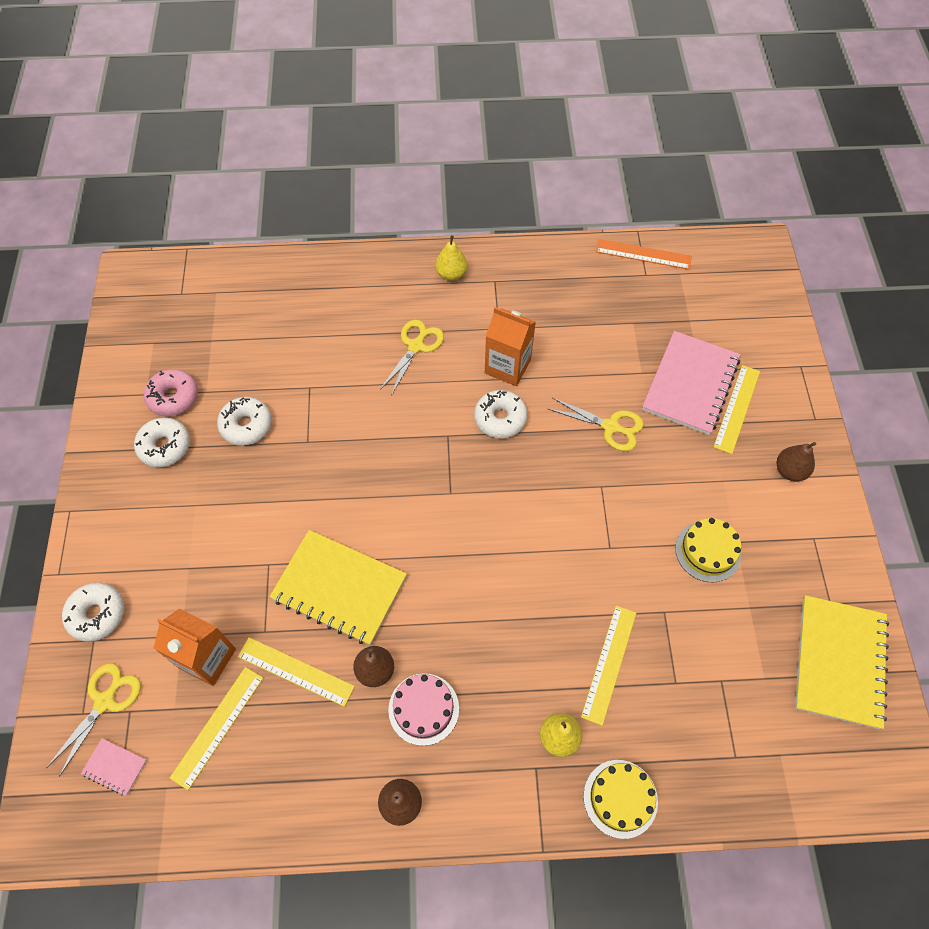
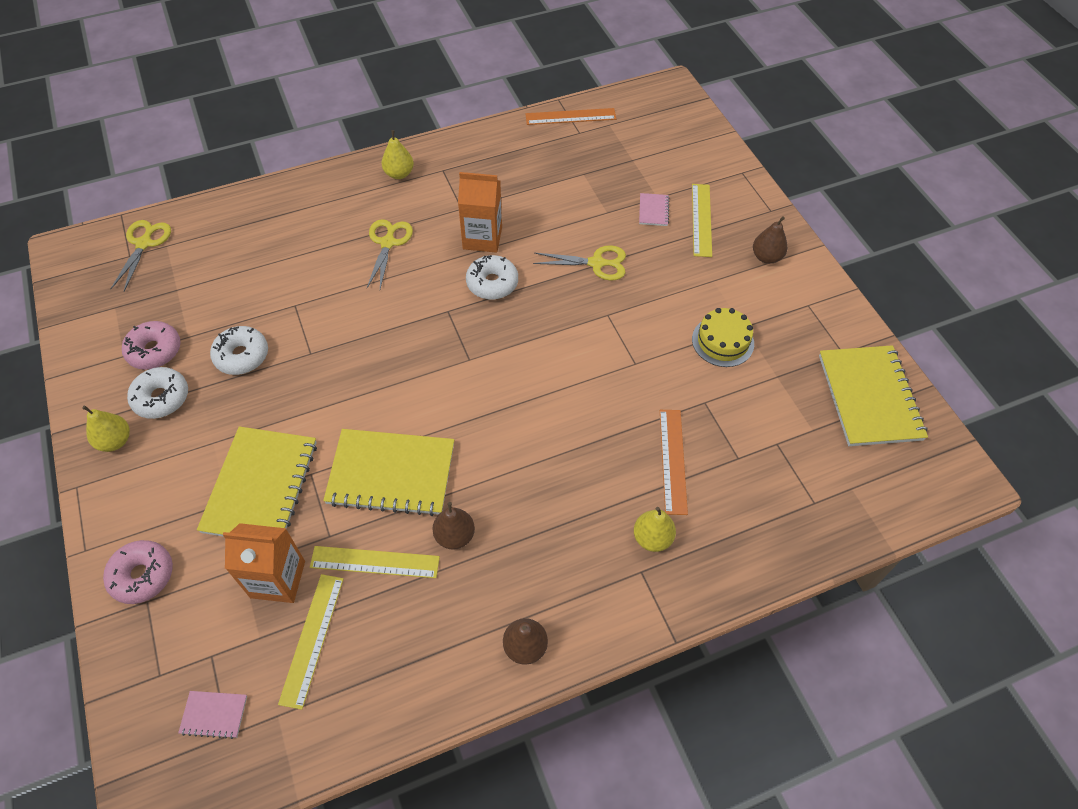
camera: 20 degrees left, 5 degrees down
yellow scissors [46,663,141,777] -> yellow scissors moved to [111,220,171,292]
white donut [62,583,125,642] -> pink donut [103,540,173,604]
pink cake [388,673,459,746] -> none
yellow ruler [581,605,636,726] -> orange ruler [660,410,688,515]
yellow cake [584,760,658,839] -> none
pink notebook [642,331,740,435] -> pink notebook [639,193,669,226], size x0.43
none -> yellow pear [82,405,130,452]
none -> yellow notebook [197,426,317,537]

